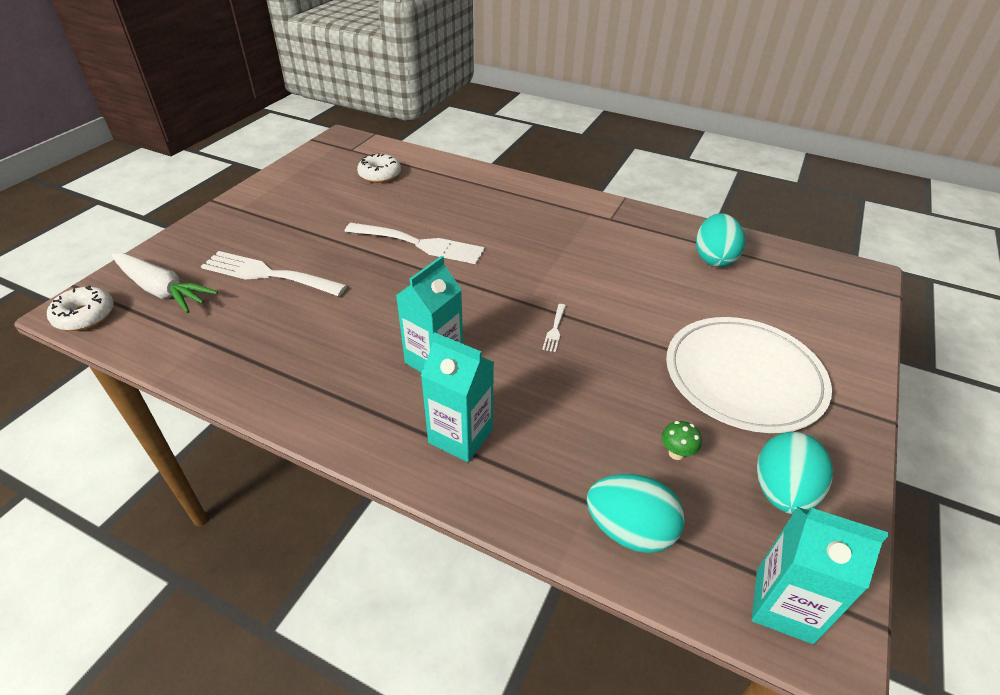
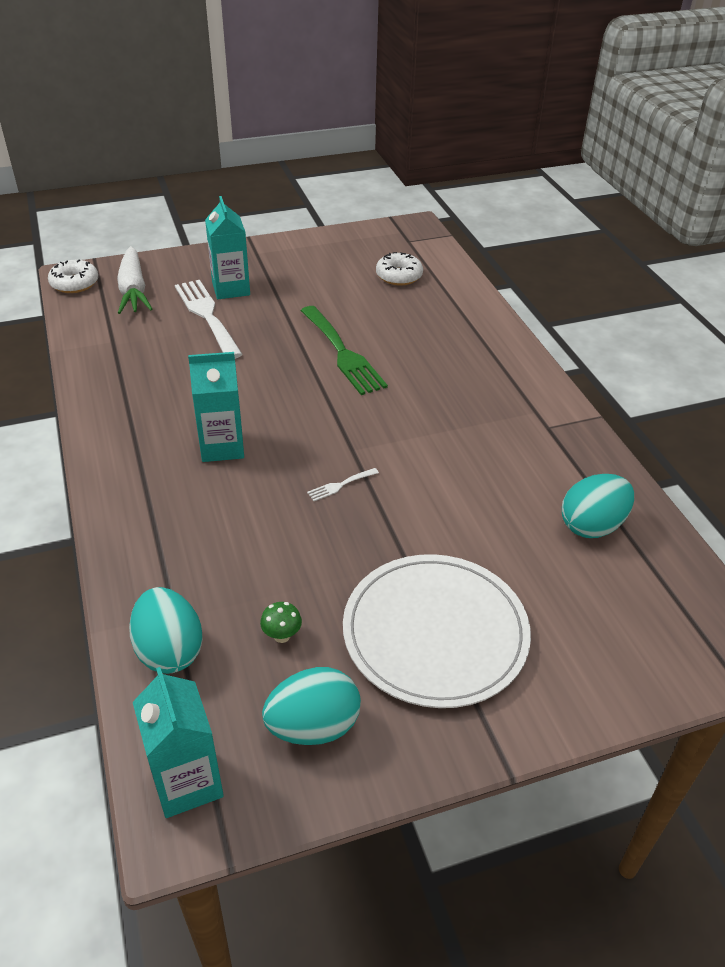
camera: 45 degrees right, 0 degrees up
white fork [345,223,485,264] -> green fork [301,306,388,395]
turquoise carton [421,332,494,462] -> turquoise carton moved to [205,196,250,299]

